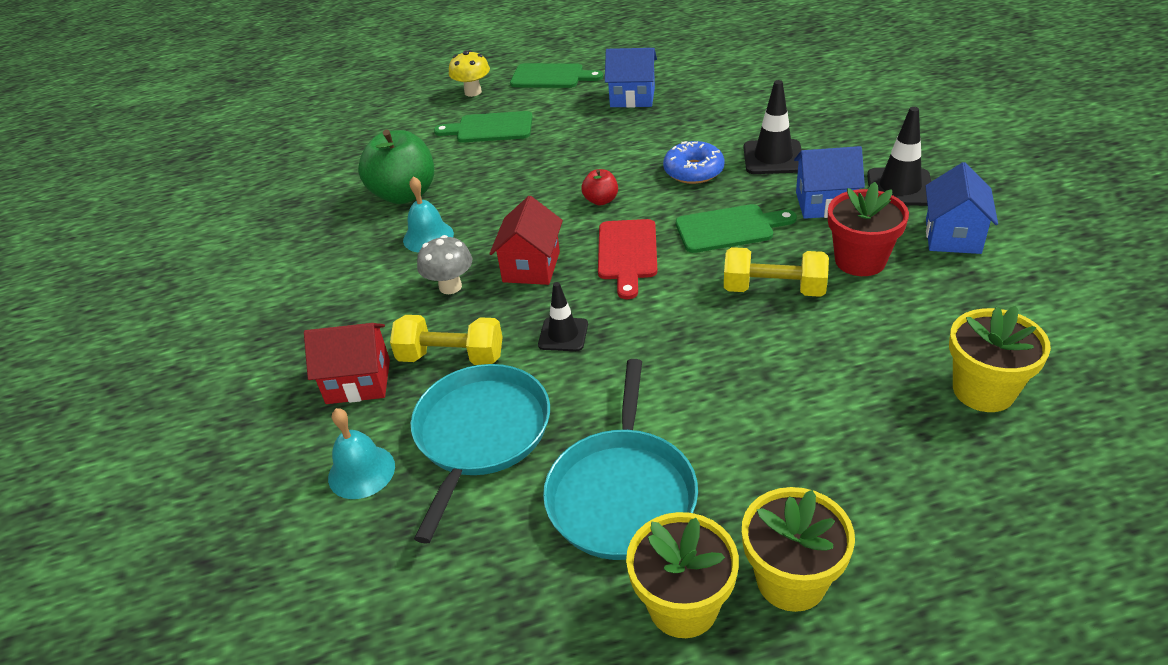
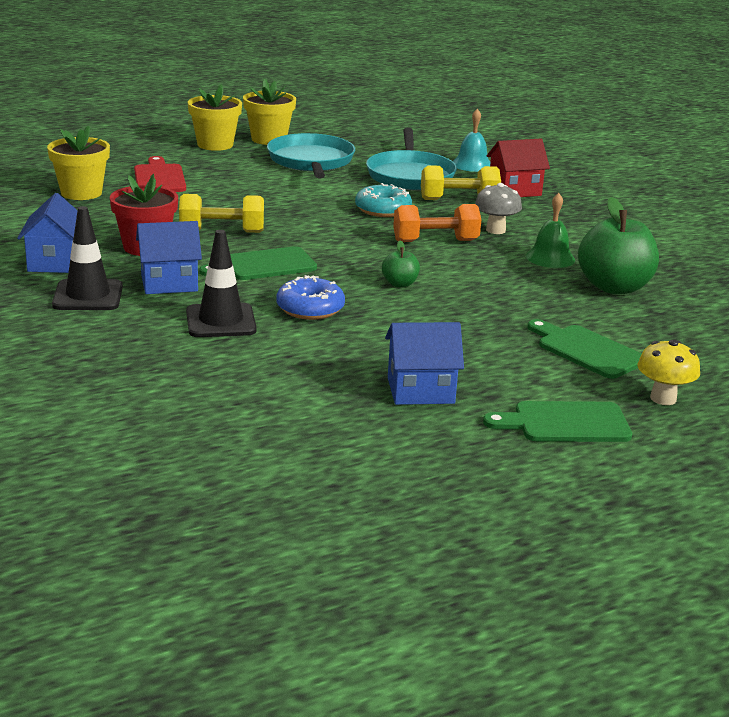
camera: 160 degrees right, 15 degrees down
turquoise bell [403,176,454,253] -> green bell [526,193,575,268]
green cutting board [434,111,533,142] -> green cutting board turned 120 degrees counterclockwise [527,319,642,379]
red house [489,196,563,285] -> orange dumbbell [393,204,481,242]
black traffic cone [538,282,588,351] -> turquoise donut [355,183,412,217]
red apple [581,169,618,206] -> green apple [382,241,420,287]
red cutting board [598,219,658,299] -> red cutting board moved to [134,156,186,192]

